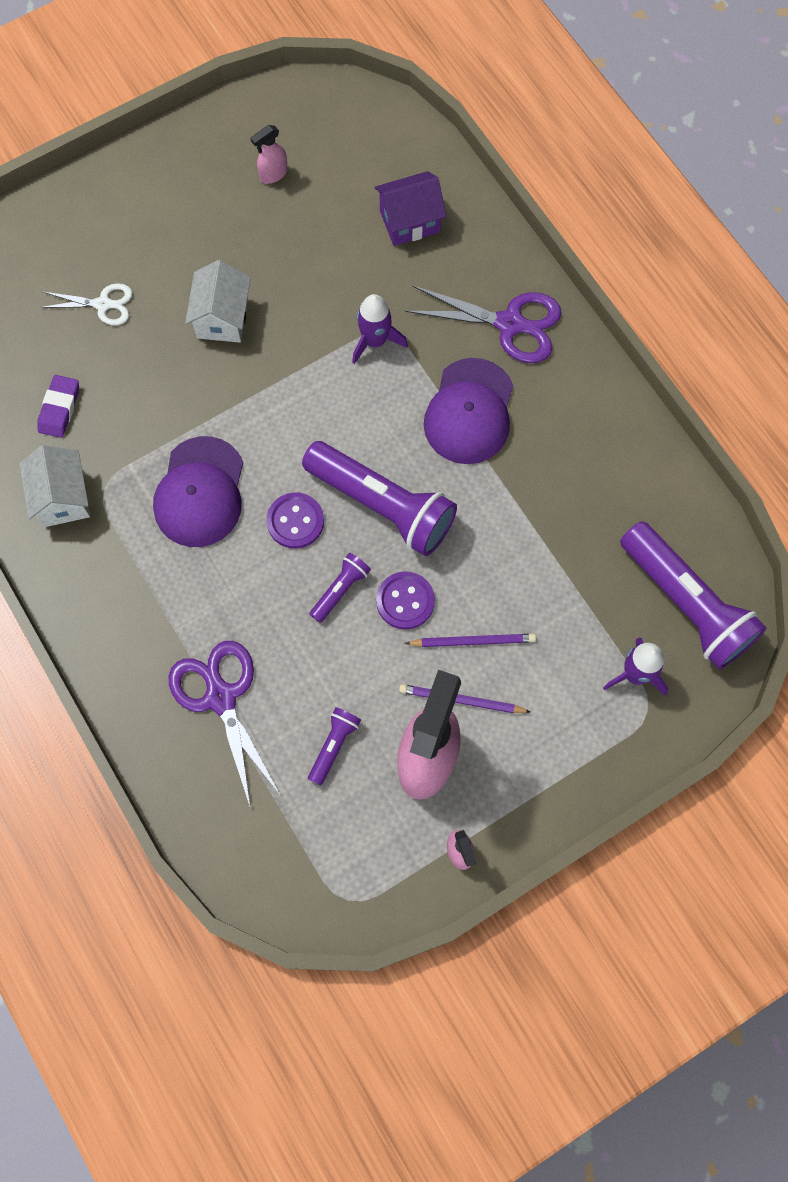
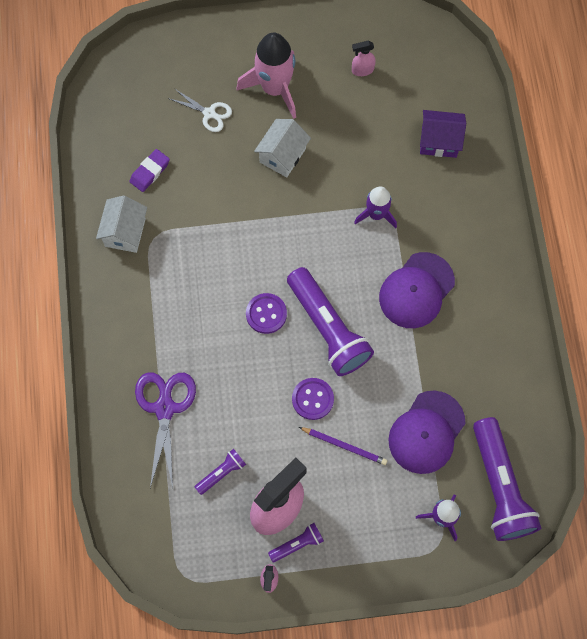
camera: 25 degrees right, 0 degrees up
purple cap [153,436,243,547] -> purple cap moved to [388,390,466,474]
purple flashlight [310,553,371,623] -> purple flashlight moved to [268,523,324,562]
purple pencil [399,684,531,713] -> none
purple scissors [405,286,562,363] -> none
none -> pink rocket [237,33,296,119]

